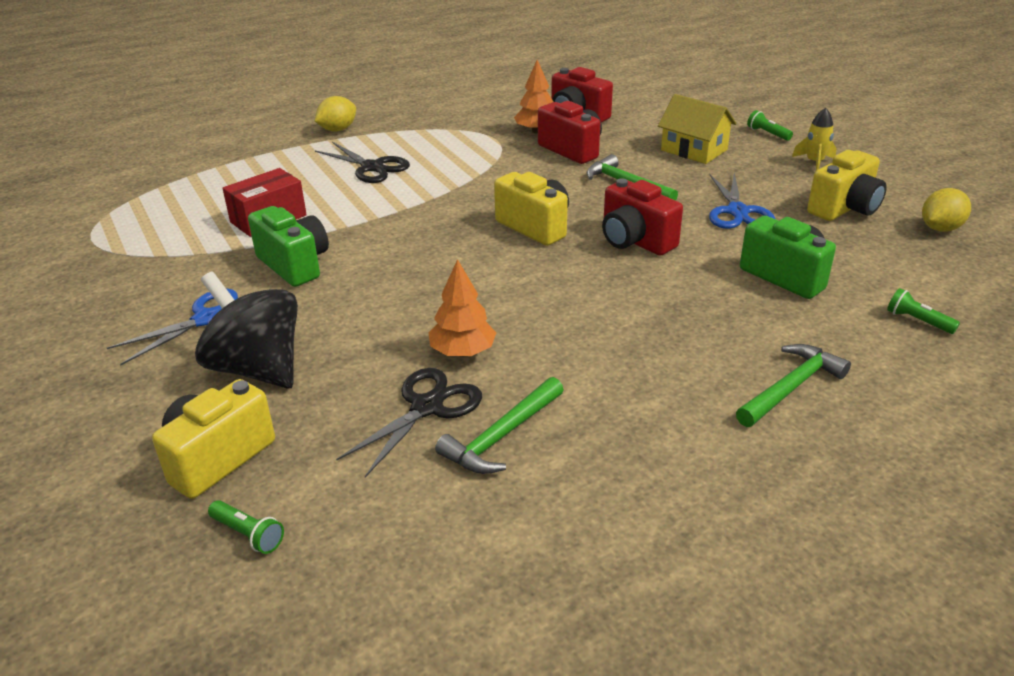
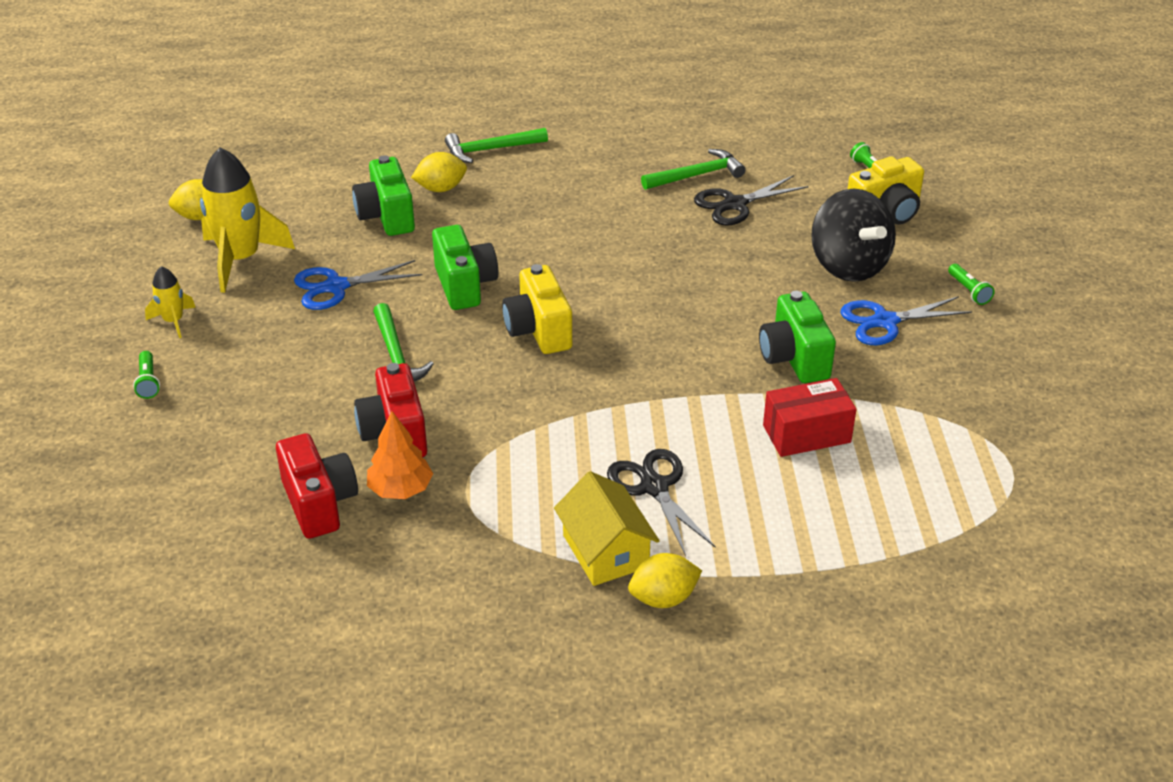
camera: 155 degrees left, 5 degrees up
orange tree [428,259,496,357] -> none
red camera [602,178,683,256] -> green camera [432,225,498,310]
yellow house [658,94,736,164] -> yellow house moved to [554,471,660,586]
blue scissors [709,173,775,229] -> blue scissors turned 135 degrees counterclockwise [294,260,422,310]
yellow camera [807,150,887,221] -> yellow rocket [200,147,295,293]
green flashlight [887,288,960,334] -> green flashlight moved to [948,264,995,305]
none -> yellow lemon [411,152,467,192]

